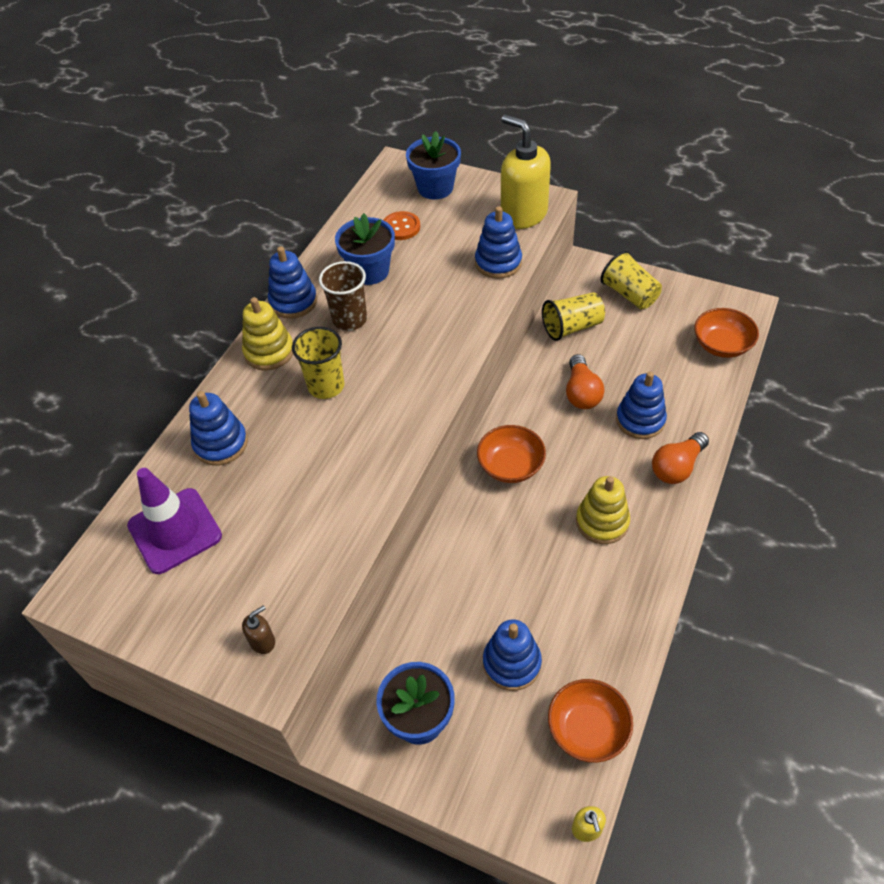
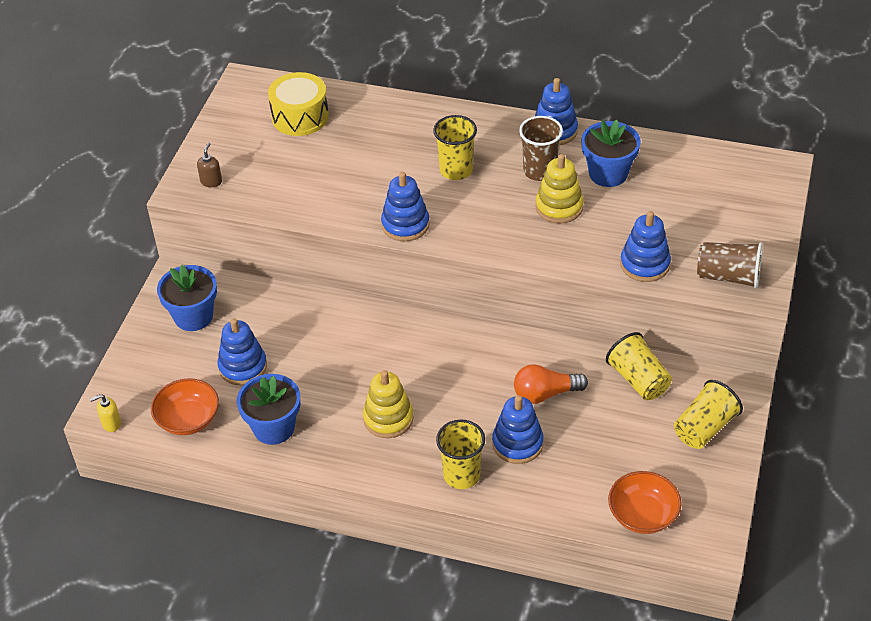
camera: 80 degrees right, 5 degrees down
purple traffic cone [127,468,222,574] -> yellow drum [268,72,329,136]
blue stacking toy [189,391,248,466] -> blue stacking toy moved to [381,172,430,241]
yellow stacking toy [242,297,293,371] -> yellow stacking toy moved to [536,154,584,223]
brown soap dispenser [242,605,275,654] -> brown soap dispenser turned 120 degrees counterclockwise [197,142,222,187]
orange button [384,211,420,240] -> none
blue flower pot [406,131,461,199] -> blue flower pot moved to [237,374,300,445]
orange bowl [477,425,546,483] -> none
yellow soap dispenser [501,115,551,229] -> brown cup [697,242,763,289]
orange light bulb [652,432,709,484] -> yellow cup [436,420,485,489]

